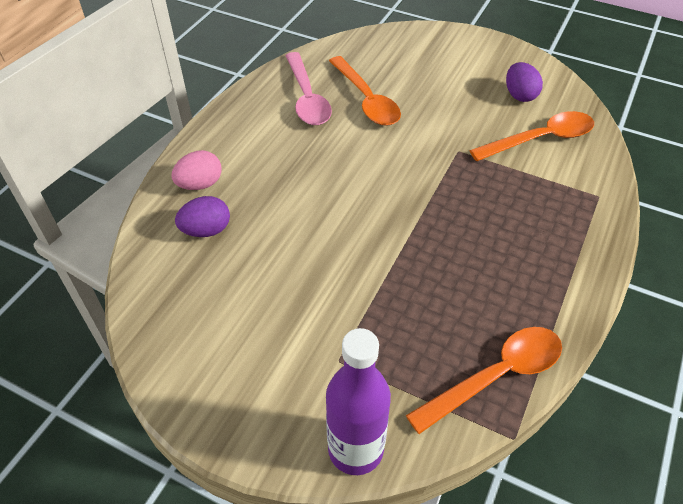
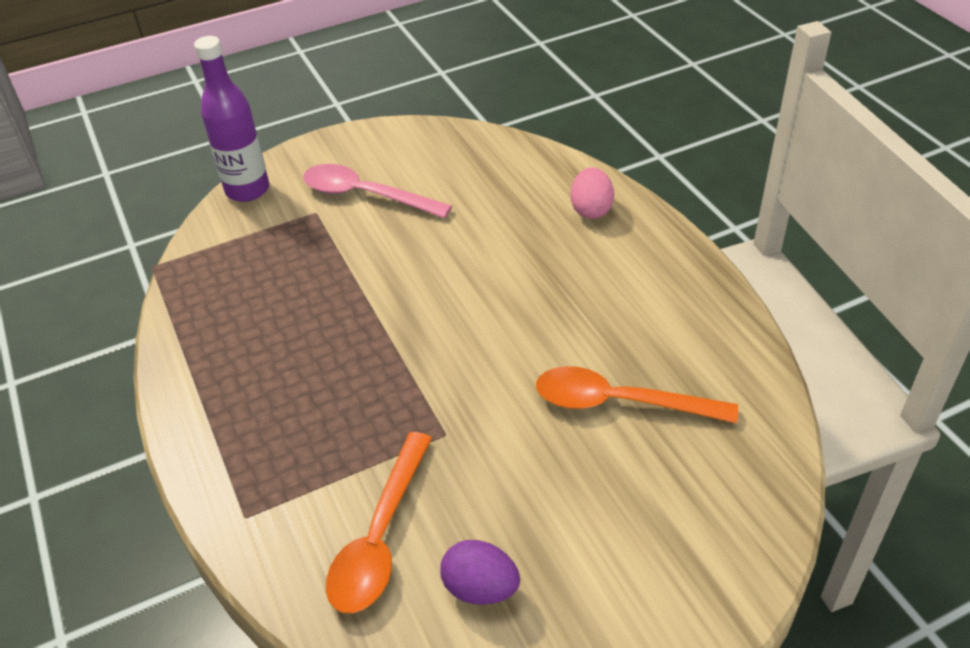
camera: 130 degrees right, 5 degrees down
purple egg [175,196,230,237] -> none
pink spoon [285,52,332,125] -> pink spoon moved to [303,164,452,218]
orange spoon [406,327,562,434] -> none

